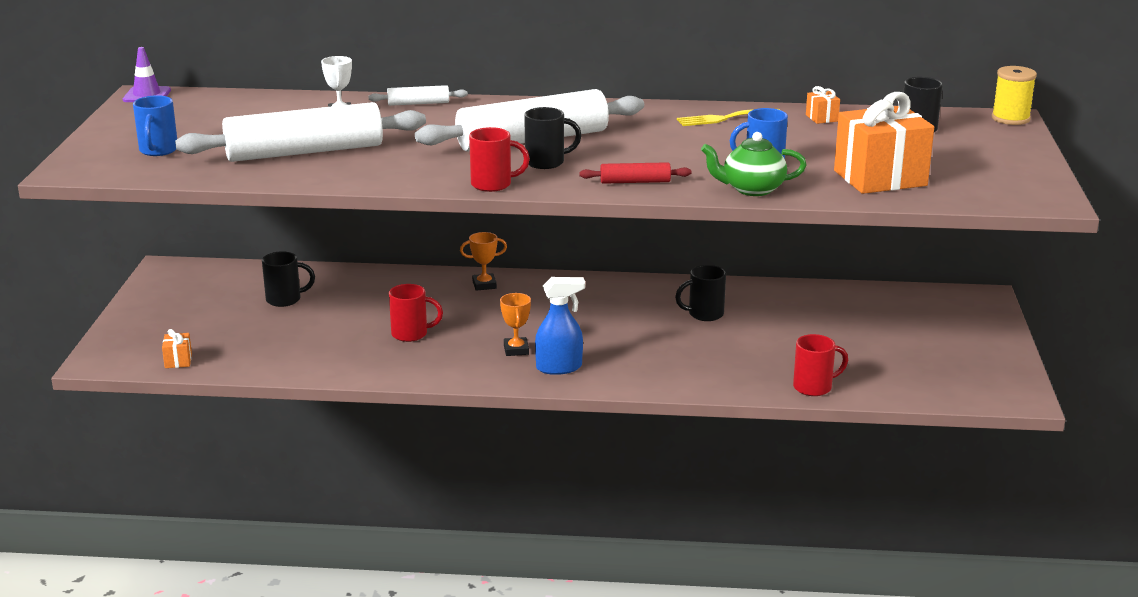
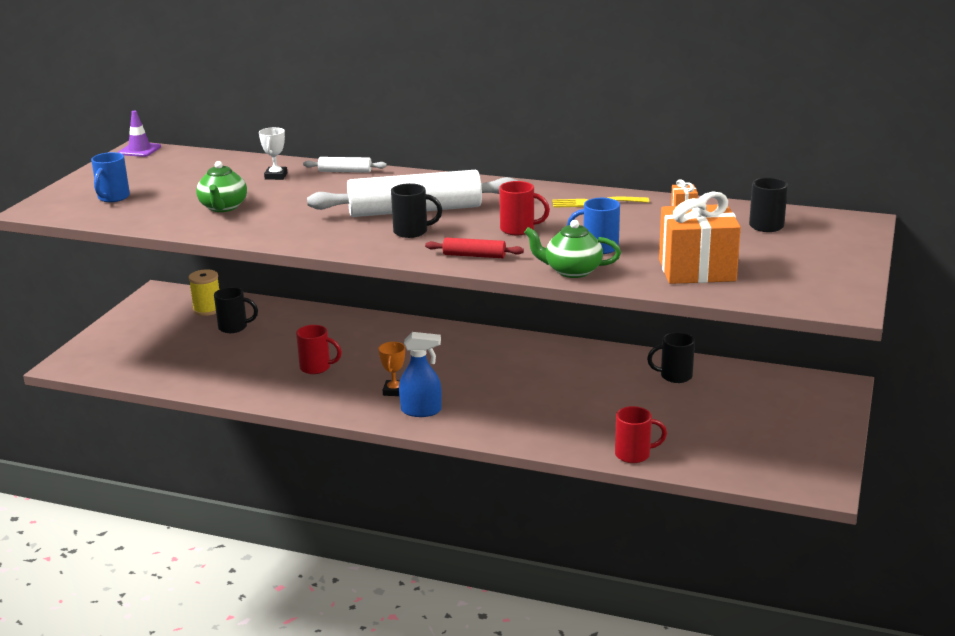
camera: 15 degrees right, 0 degrees up
orange gift [162,329,192,368] -> none
white rolling pin [175,102,426,162] -> green teapot [196,161,247,212]
orange trophy [460,232,507,291] -> none
red mug [469,127,530,192] -> red mug moved to [499,181,550,235]
black mug [675,265,726,321] -> black mug moved to [647,332,695,383]
yellow spool [992,66,1037,125] -> yellow spool moved to [188,269,219,316]

